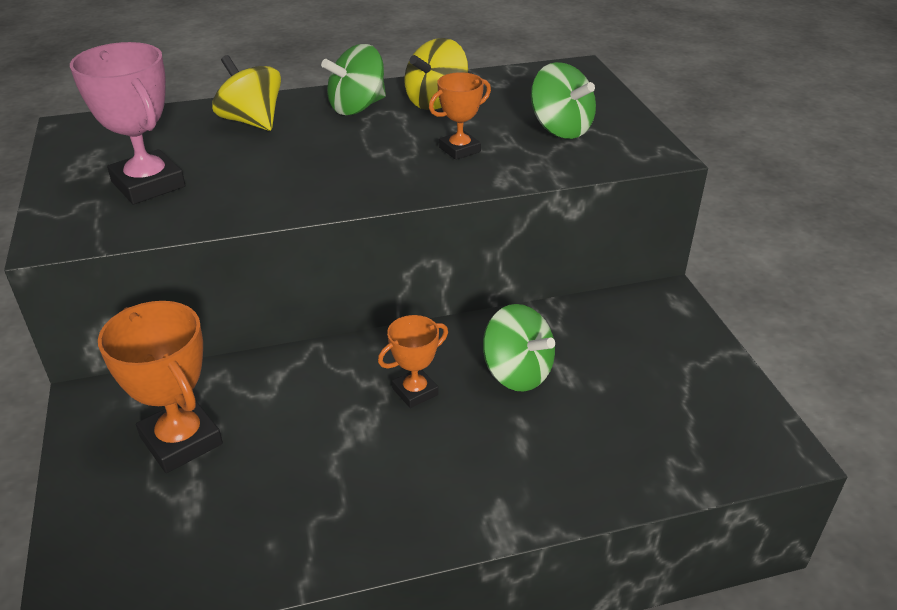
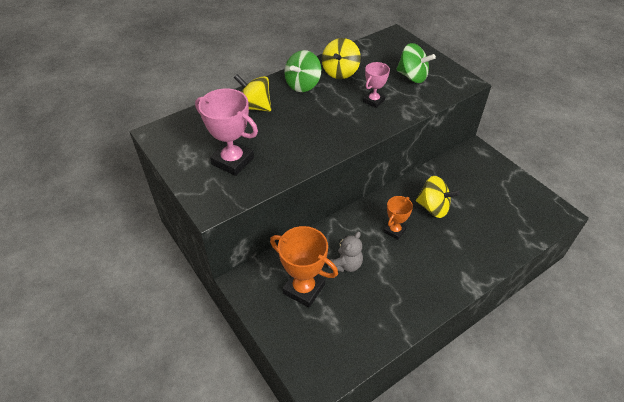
camera: 20 degrees left, 10 degrees up
orange trophy [429,72,491,160] -> pink trophy [363,62,390,108]
green spinning top [483,304,555,392] -> yellow spinning top [416,176,460,218]
none -> grey teddy bear [328,231,363,272]

